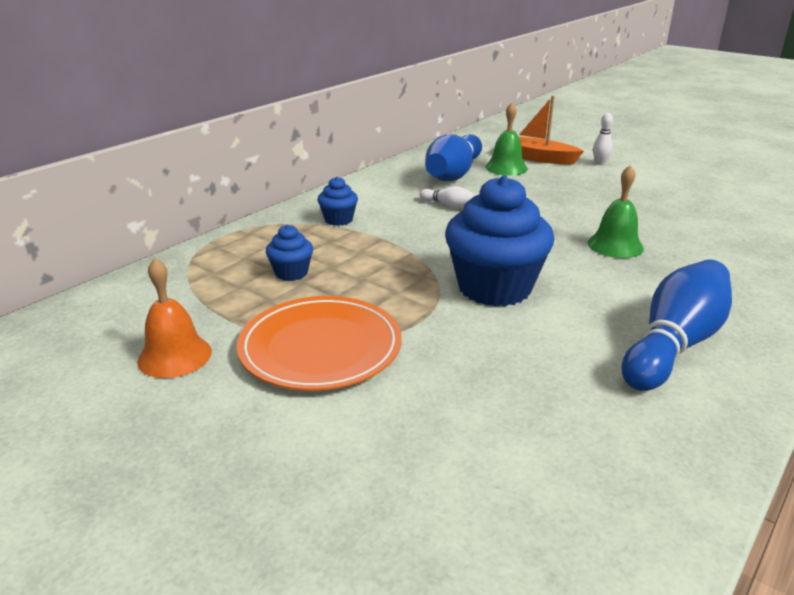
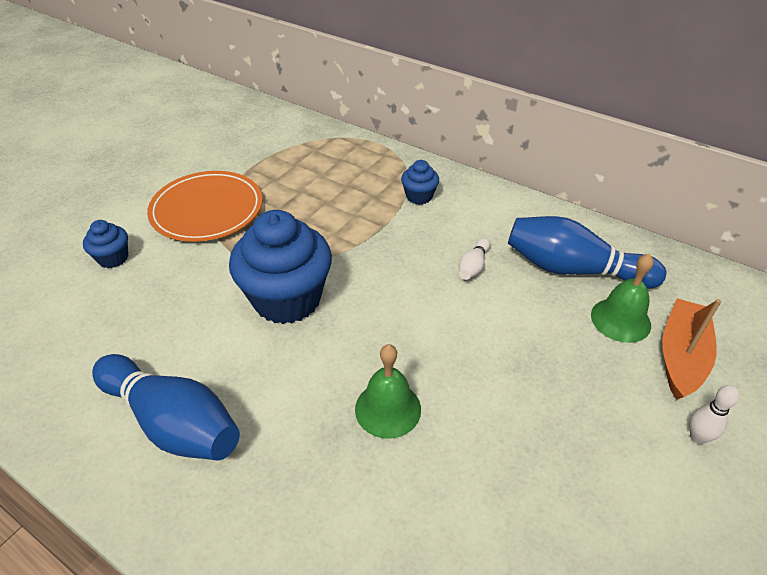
camera: 85 degrees right, 15 degrees up
orange bell [137,258,212,378] -> none
blue cupcake [266,225,313,281] -> blue cupcake moved to [83,220,128,268]

